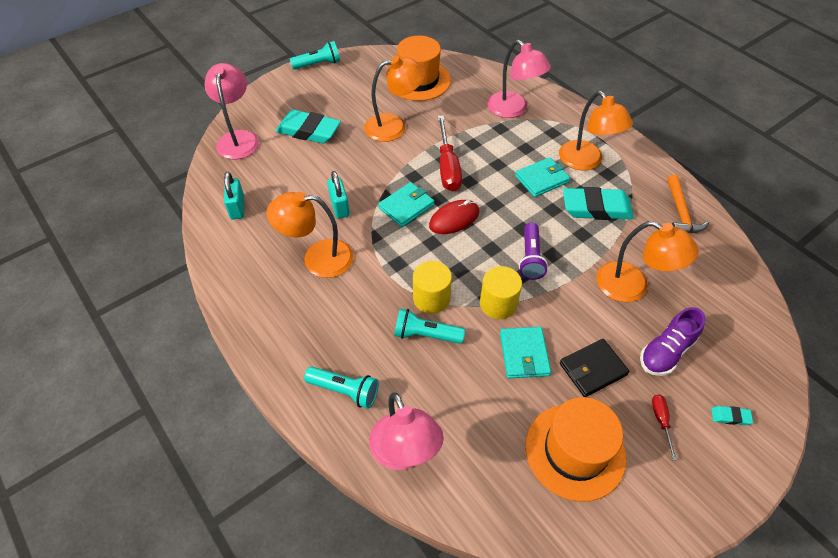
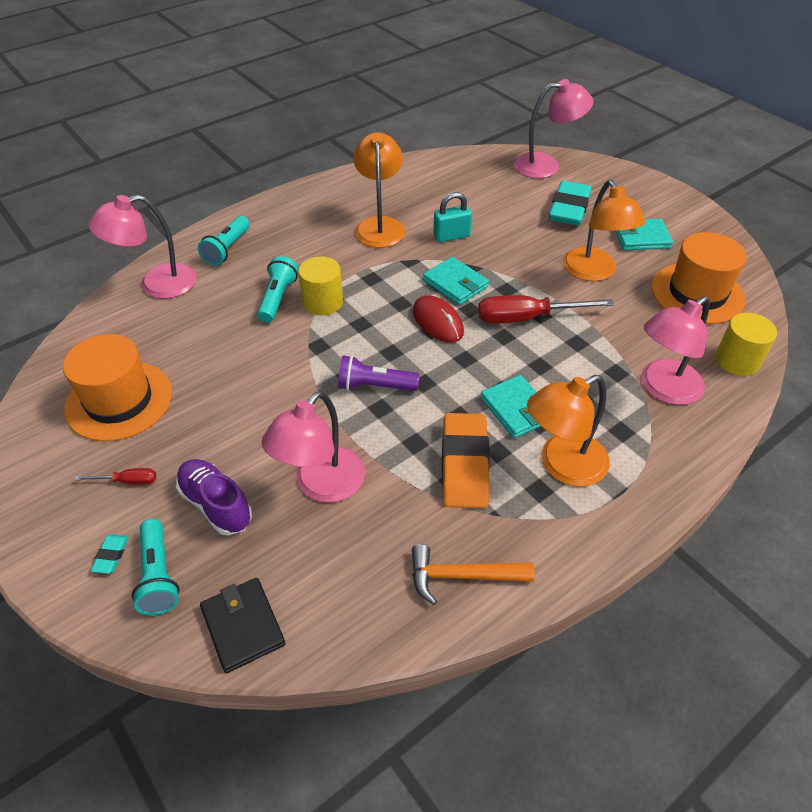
camera: 90 degrees right, 5 degrees down
turquoise padlock [224,172,244,219] -> none
turquoise flashlight [290,41,340,69] -> turquoise flashlight moved to [132,519,180,615]
yellow cylinder [480,266,522,319] -> yellow cylinder moved to [715,313,777,376]
turquoise wallet [500,327,551,378] -> turquoise wallet moved to [615,219,673,250]
black wallet [560,339,629,397] -> black wallet moved to [200,578,285,673]
turquoise eraser [563,187,634,220] -> orange eraser [442,413,490,508]
orange lamp [596,221,699,302] -> pink lamp [261,391,365,503]

